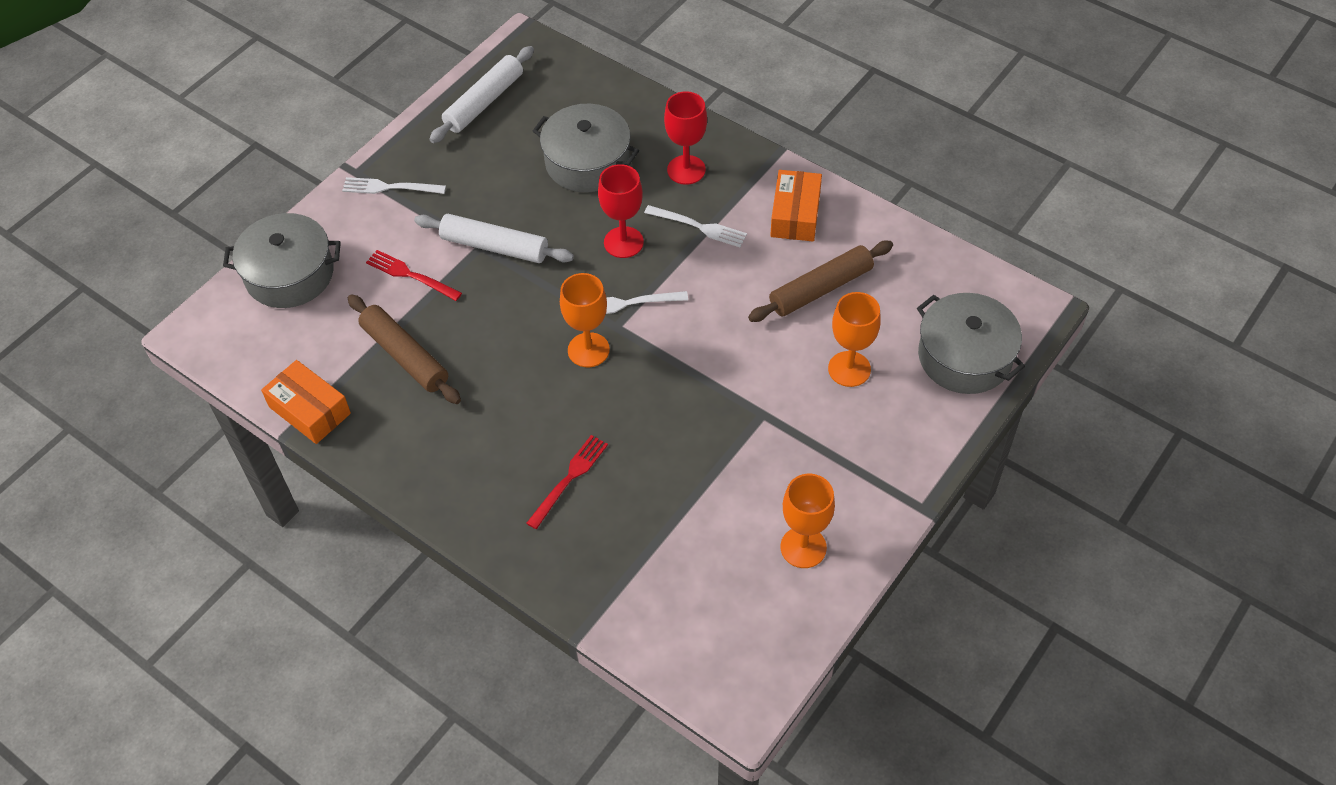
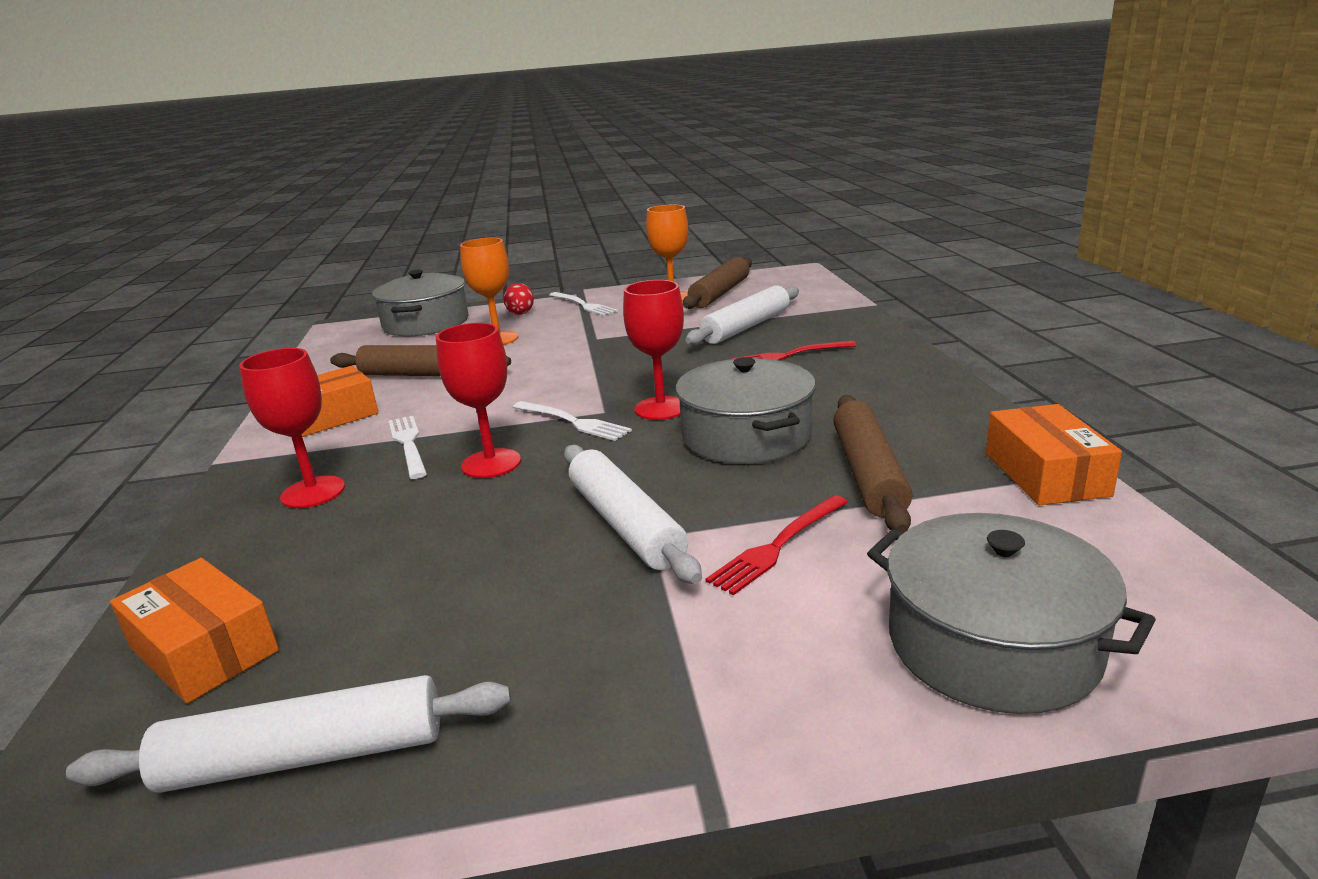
camera: 135 degrees left, 30 degrees down
white fork [342,177,446,194] -> white fork moved to [549,292,618,316]
red fork [366,250,462,301] -> red fork turned 60 degrees clockwise [705,495,848,595]
grey pot [533,104,639,192] -> grey pot moved to [675,357,816,464]
orange goblet [560,273,610,367] -> red goblet [623,280,684,420]
none -> orange box [110,558,279,704]
none -> red egg [504,283,534,315]
none -> brown rolling pin [683,257,752,309]
none -> white rolling pin [685,285,799,345]

